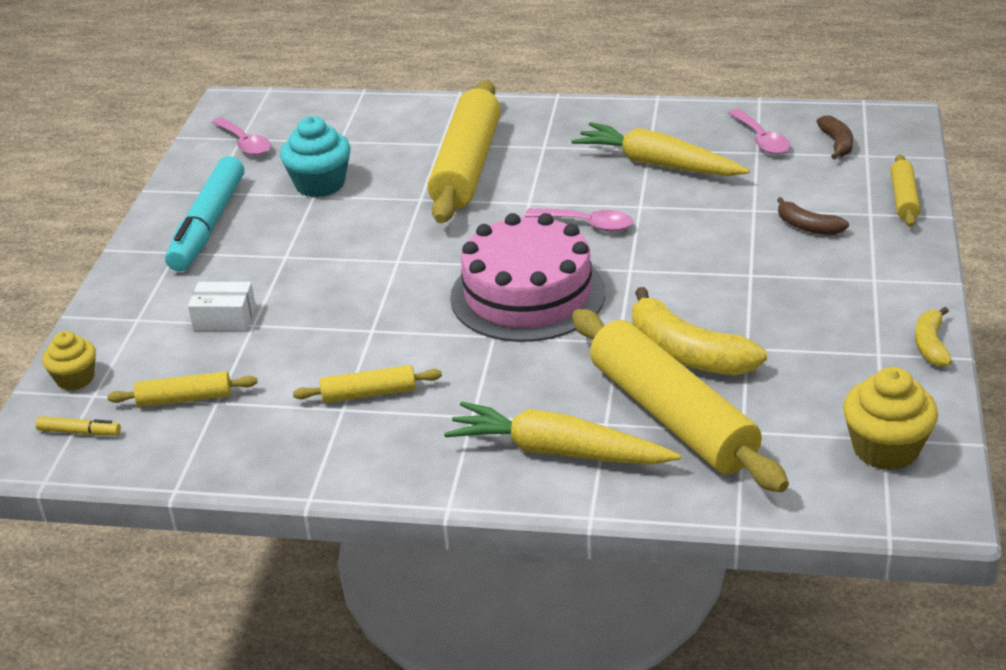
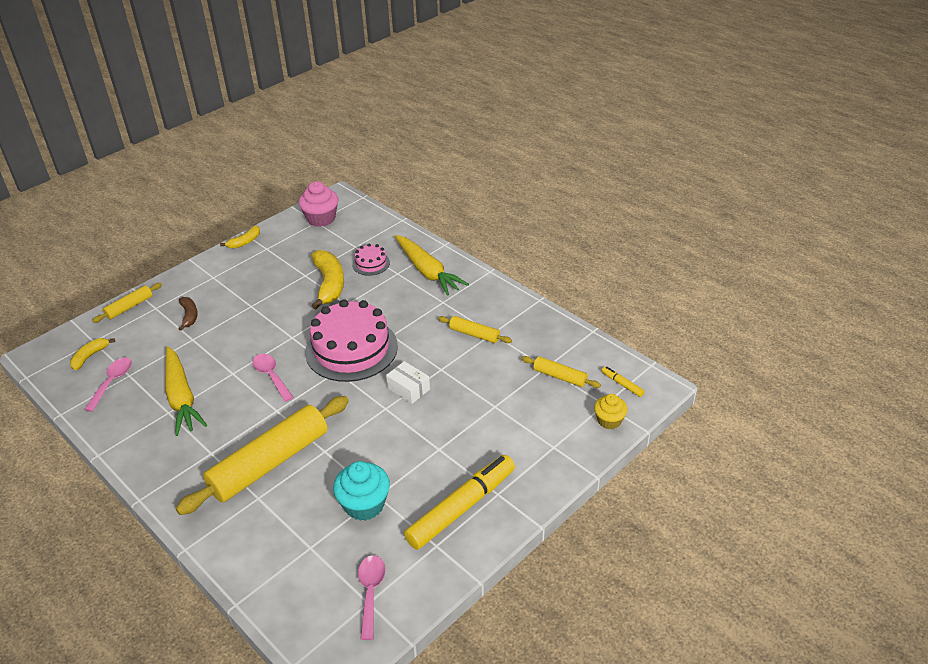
camera: 145 degrees left, 5 degrees up
turquoise marker [165,156,244,272] -> yellow marker [404,455,515,550]
white box [188,282,256,331] -> white box moved to [386,361,430,404]
yellow rolling pin [572,309,789,492] -> pink cake [352,244,390,276]
brown banana [816,115,853,159] -> yellow banana [70,338,115,370]
yellow cupcake [843,367,938,470] -> pink cupcake [299,181,338,227]

